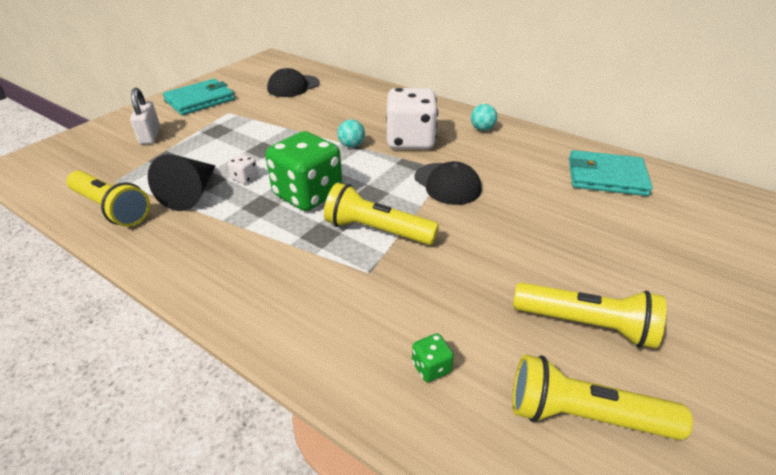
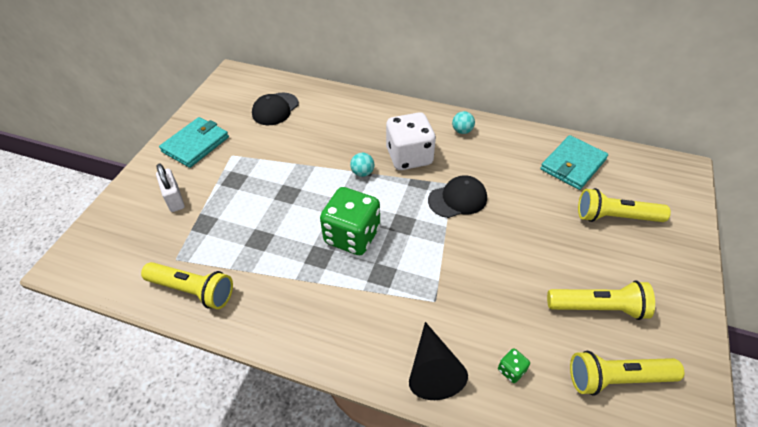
camera: 15 degrees left, 10 degrees up
black cone [148,154,216,211] -> black cone moved to [409,322,468,400]
white dice [228,154,258,184] -> none
yellow flashlight [324,183,439,245] -> yellow flashlight moved to [578,188,671,222]
black cap [415,161,481,205] -> black cap turned 60 degrees counterclockwise [428,175,487,218]
turquoise wallet [569,150,653,196] -> turquoise wallet turned 45 degrees counterclockwise [540,135,608,190]

